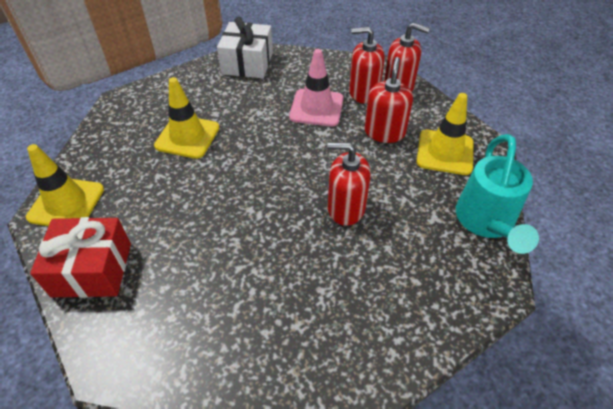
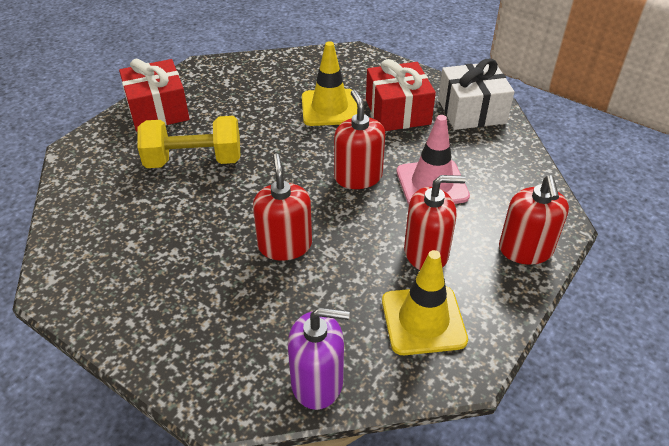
camera: 70 degrees right, 5 degrees down
yellow traffic cone [26,144,104,226] -> none
red soap dispenser [349,27,385,104] -> red soap dispenser moved to [334,90,385,189]
turquoise watering can [456,134,539,254] -> purple soap dispenser [288,307,350,410]
none -> yellow dumbbell [137,116,241,168]
none -> red gift [366,59,436,131]

